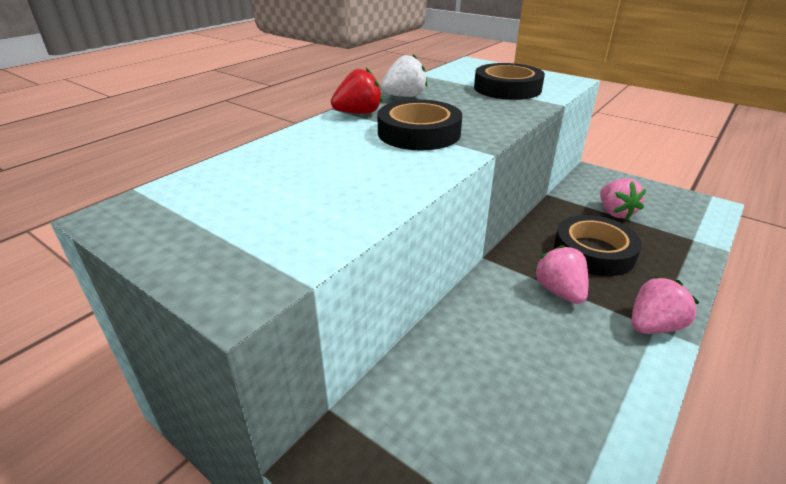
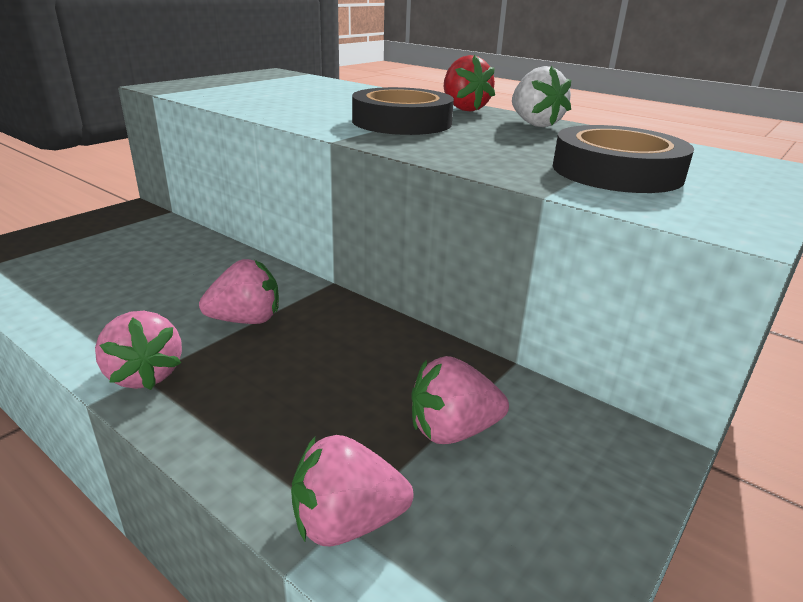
camera: 90 degrees right, 5 degrees down
black tape [554,215,642,276] -> none
none -> pink strawberry [291,435,414,547]

